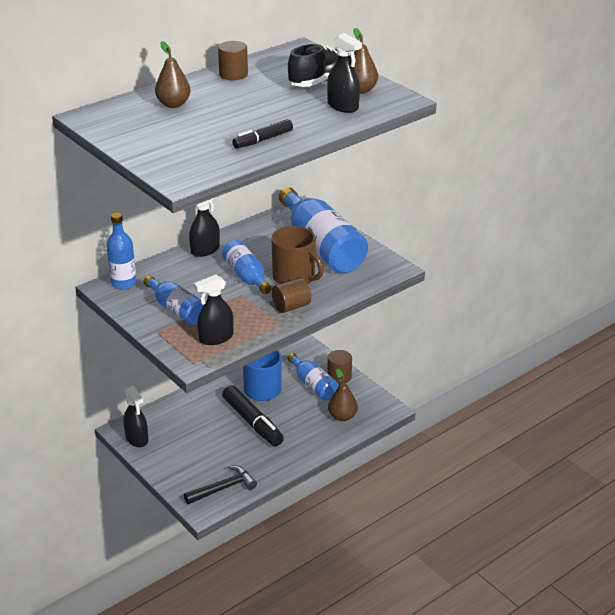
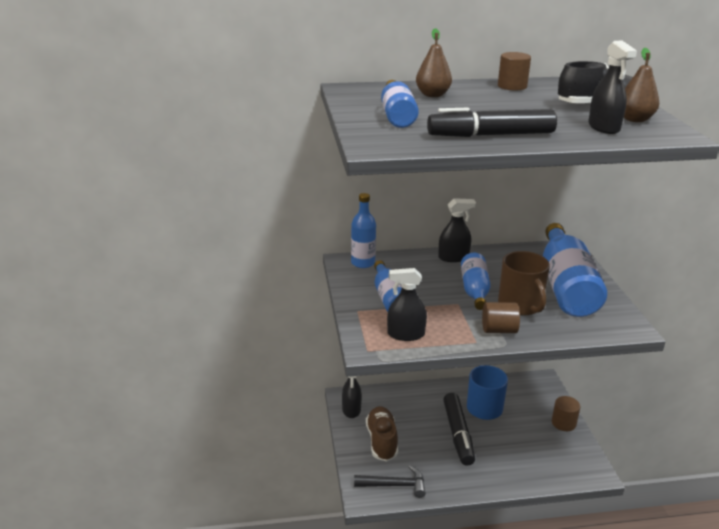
camera: 30 degrees right, 5 degrees down
black marker [232,119,293,149] -> black marker [427,108,557,137], size x1.71
blue bottle [287,353,339,401] -> blue bottle moved to [381,80,419,128]
brown pear [328,368,358,421] -> none
none -> brown shoe [366,406,398,461]

